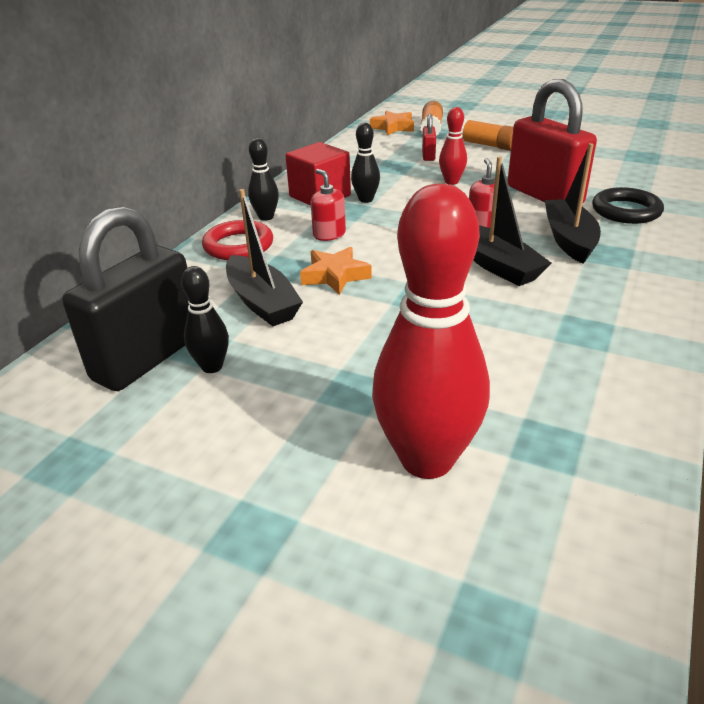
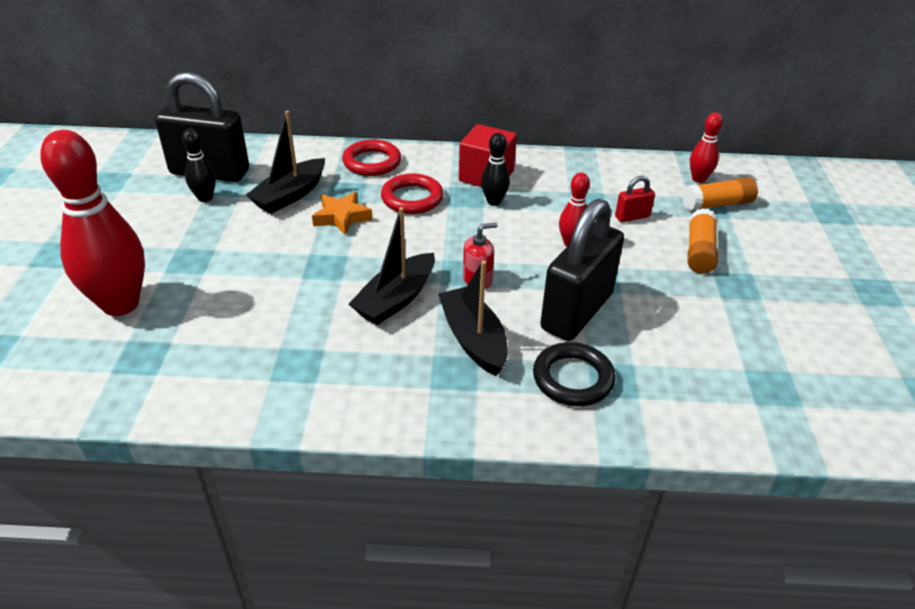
camera: 65 degrees right, 5 degrees up
black bowling pin [248,138,279,221] -> none
red soap dispenser [311,169,346,241] -> red ring [381,173,443,214]
orange star [370,111,414,135] -> red bowling pin [690,113,723,183]
red padlock [507,79,597,203] -> black padlock [540,199,624,341]
black boat [545,143,601,264] -> black boat turned 90 degrees counterclockwise [439,260,508,376]

